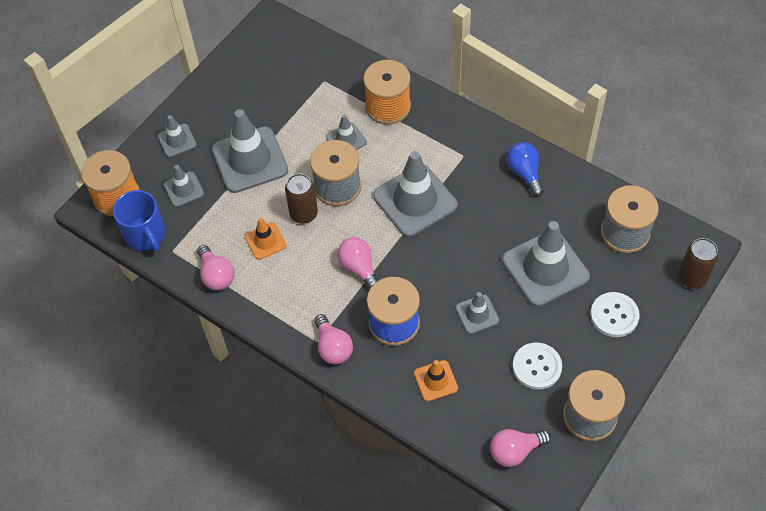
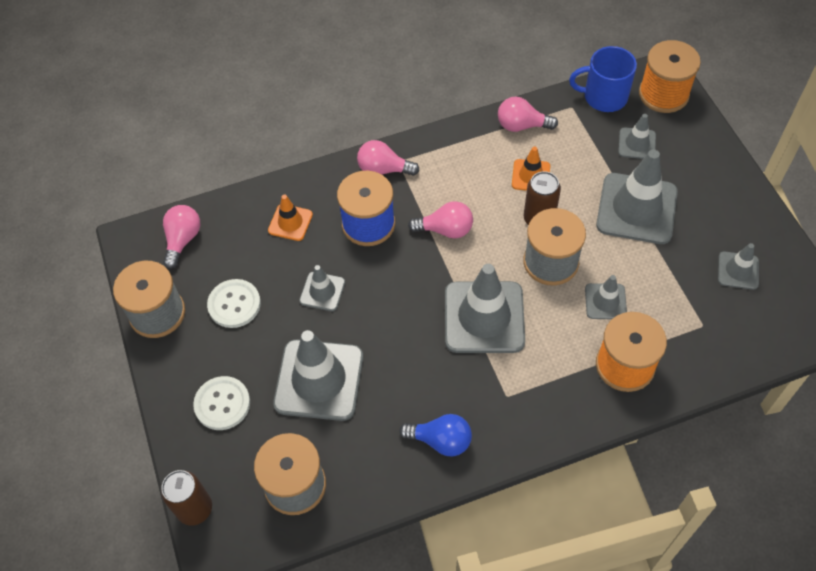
camera: 125 degrees right, 0 degrees up
grey traffic cone [158,115,196,157] -> grey traffic cone moved to [718,243,759,290]

